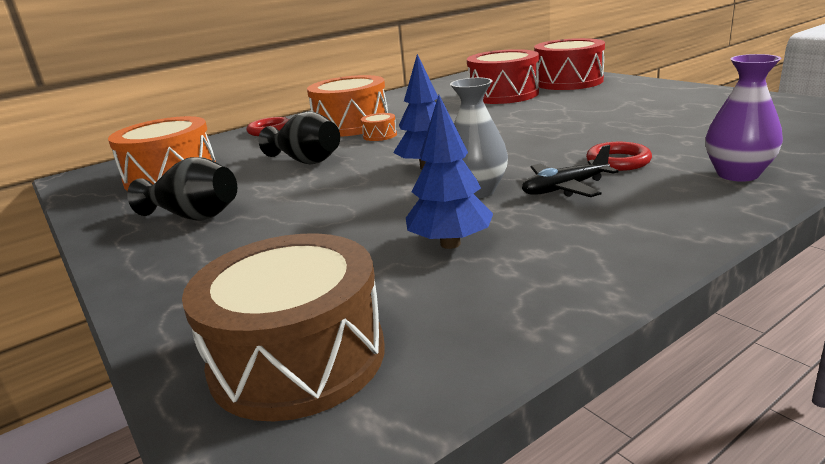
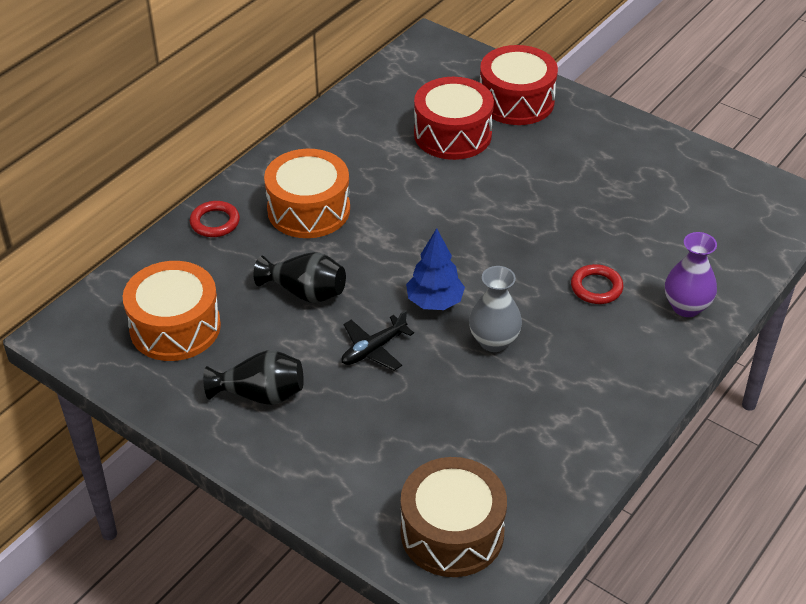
camera: 20 degrees left, 20 degrees up
orange drum [361,113,397,141] -> none
blue tree [406,95,493,249] -> none
black plane [522,145,619,197] -> black plane moved to [342,310,414,371]

